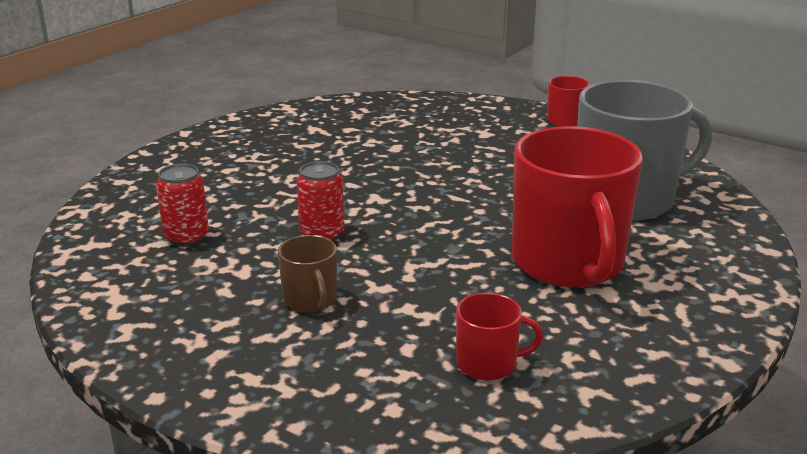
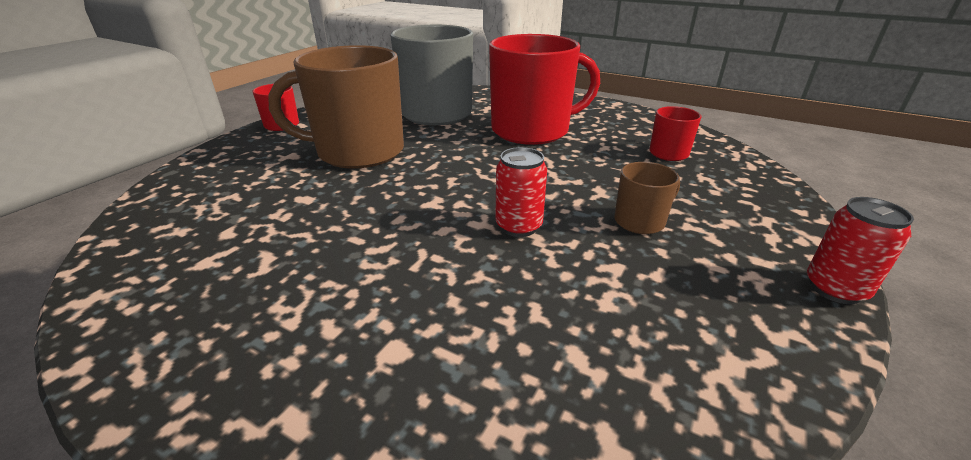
camera: 95 degrees left, 5 degrees up
red can [156,164,209,247] -> red can moved to [807,197,914,304]
none -> brown mug [268,45,404,169]

